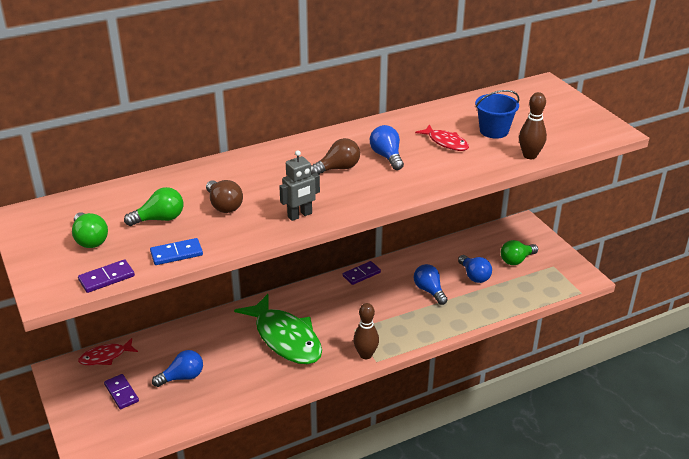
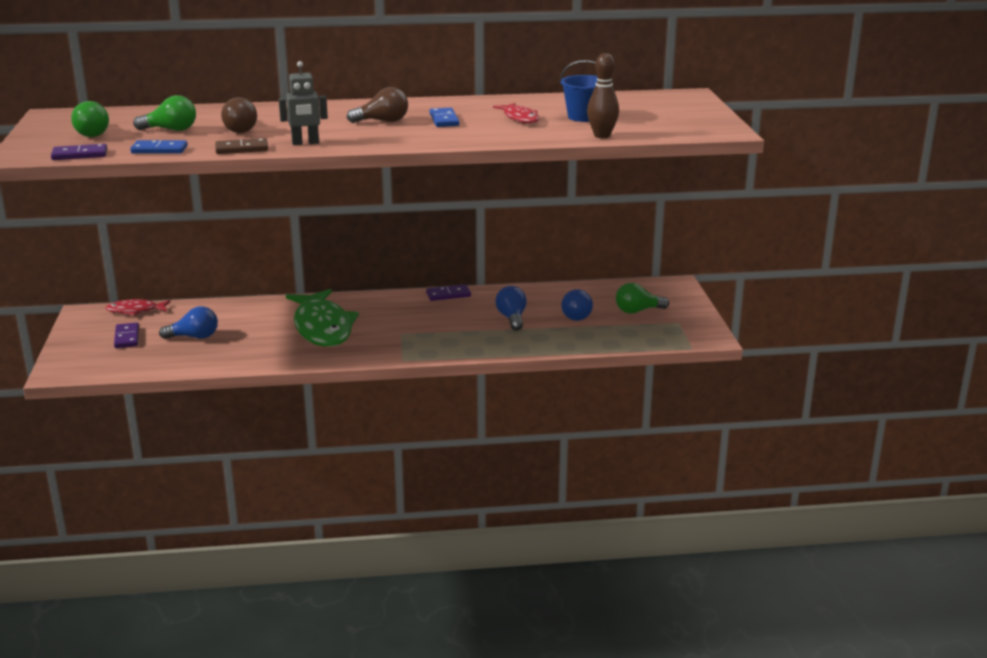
camera: 20 degrees right, 10 degrees down
brown bowling pin [353,303,379,359] -> none
blue light bulb [370,125,404,170] -> blue domino [430,108,459,127]
none -> brown domino [215,138,268,154]

